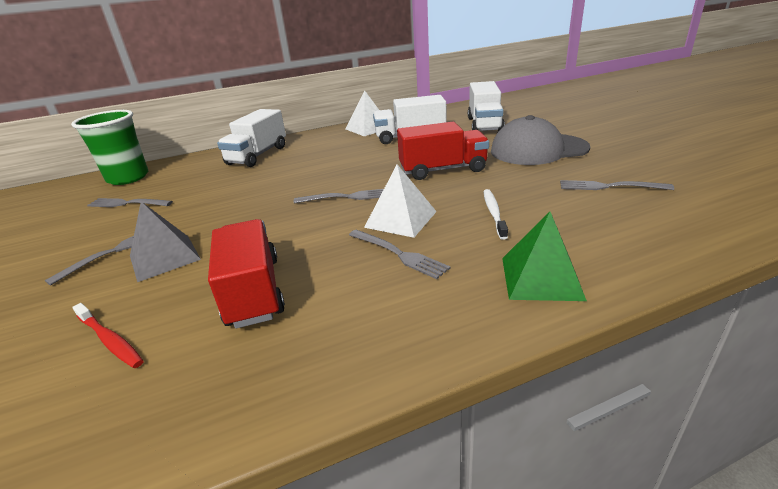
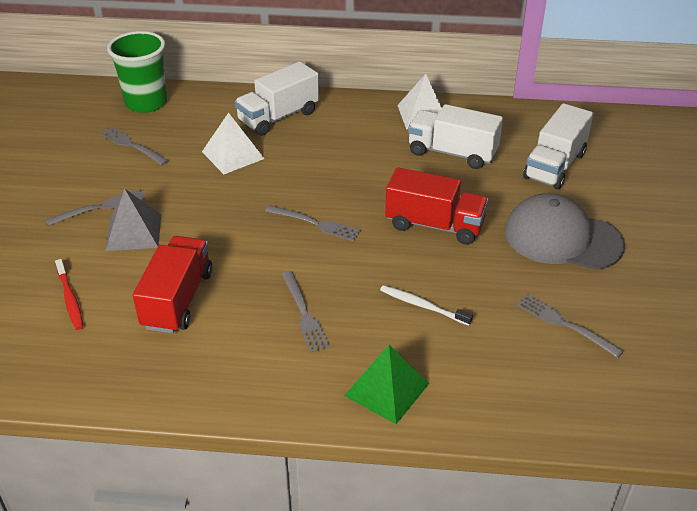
camera: 25 degrees right, 10 degrees up
white pyramid [364,164,437,238] -> white pyramid moved to [202,113,265,174]
white toothbrush [483,189,508,240] -> white toothbrush turned 90 degrees counterclockwise [380,285,473,326]

